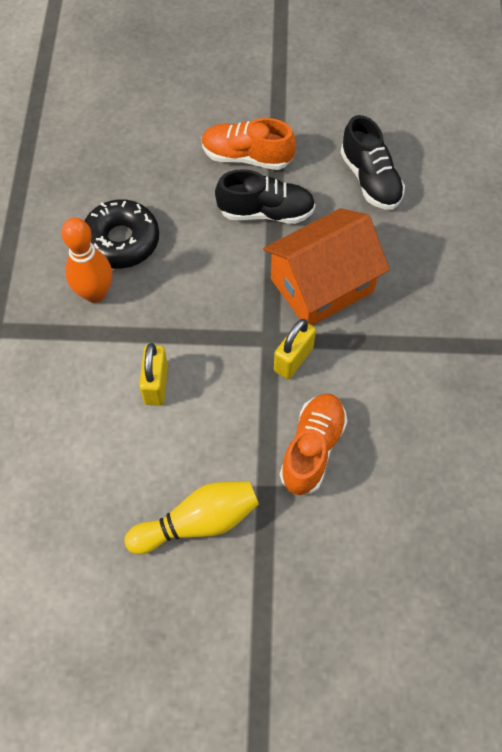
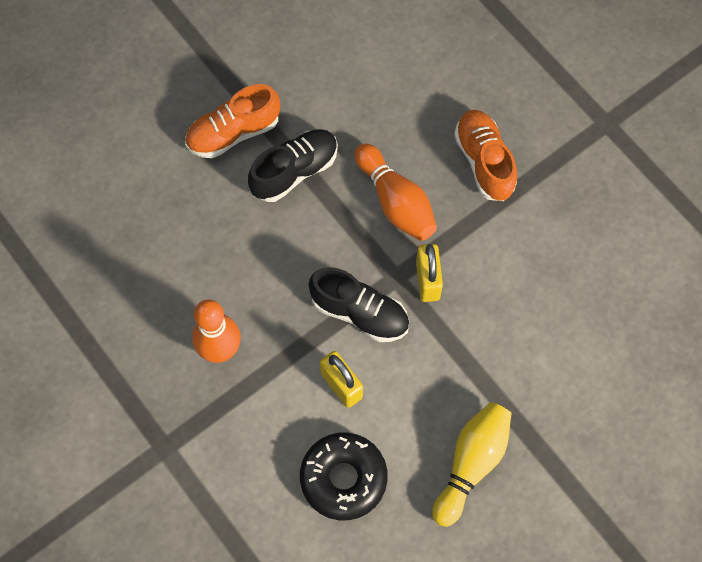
camera: 40 degrees left, 5 degrees up
black donut [85,199,159,269] -> black donut moved to [300,433,388,520]
orange house [263,208,390,325] -> orange bowling pin [355,143,437,241]
orange shoe [280,393,347,495] -> orange shoe moved to [454,110,517,201]
black shoe [340,115,405,209] -> black shoe moved to [309,267,409,342]

